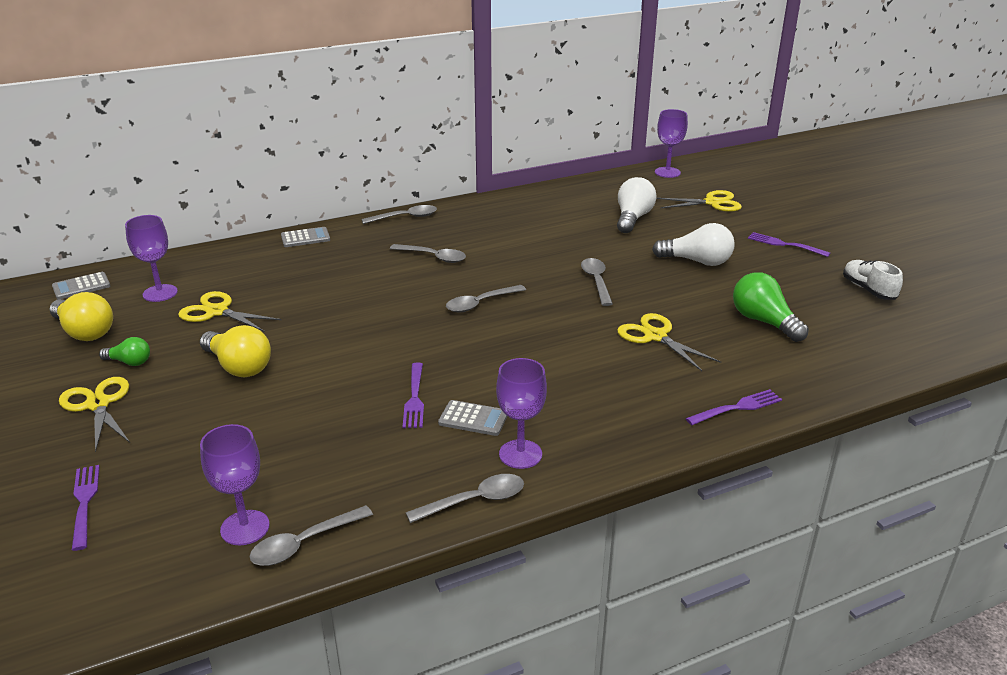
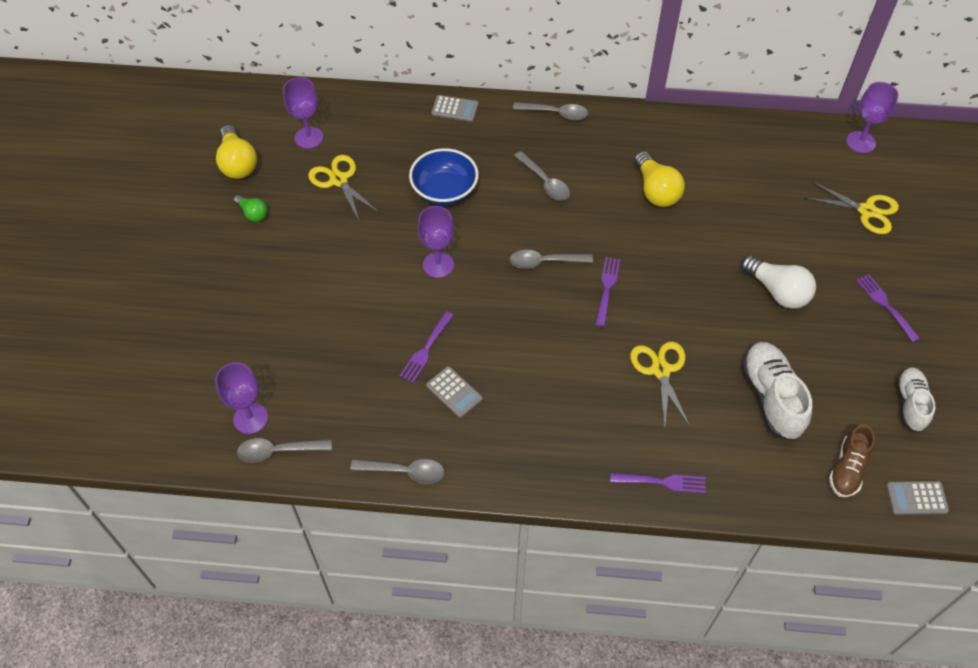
camera: 30 degrees right, 25 degrees up
grey calculator [52,272,110,299] -> grey calculator moved to [886,481,949,515]
yellow scissors [59,377,130,452] -> none
purple fork [72,465,100,551] -> purple fork moved to [595,257,620,327]
yellow light bulb [200,325,271,377] -> yellow light bulb moved to [634,151,685,207]
purple goblet [496,358,547,469] -> purple goblet moved to [418,206,454,278]
grey spoon [581,258,613,306] -> none
white light bulb [617,177,657,233] -> none
green light bulb [733,272,809,342] -> white shoe [741,342,812,441]
none -> blue bowl [409,148,479,206]
none -> brown shoe [829,424,875,497]

